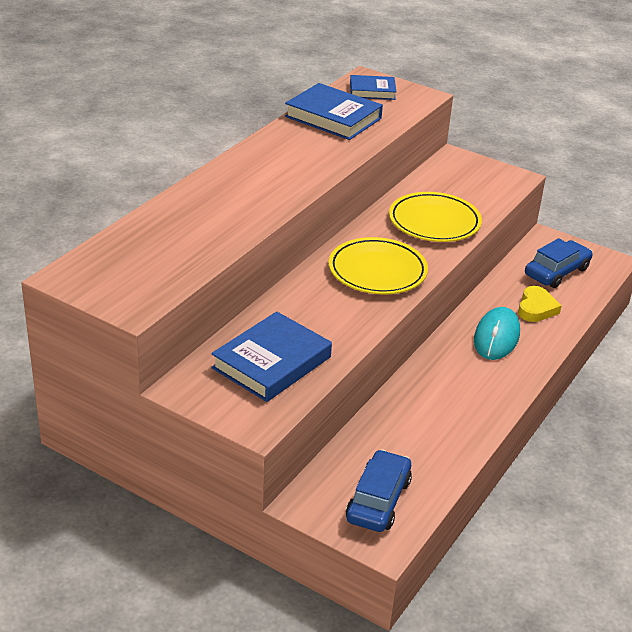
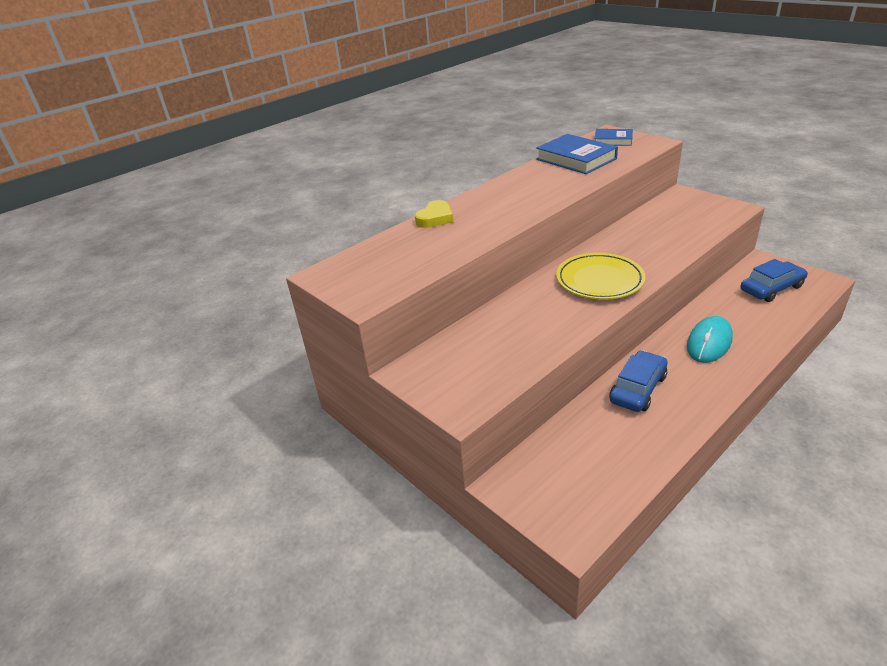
camera: 20 degrees right, 0 degrees up
blue book [211,312,332,402] -> none
blue car [346,449,412,532] -> blue car moved to [610,350,667,412]
yellow plate [389,192,482,242] -> none
yellow heart [518,286,562,322] -> yellow heart moved to [415,200,453,228]

